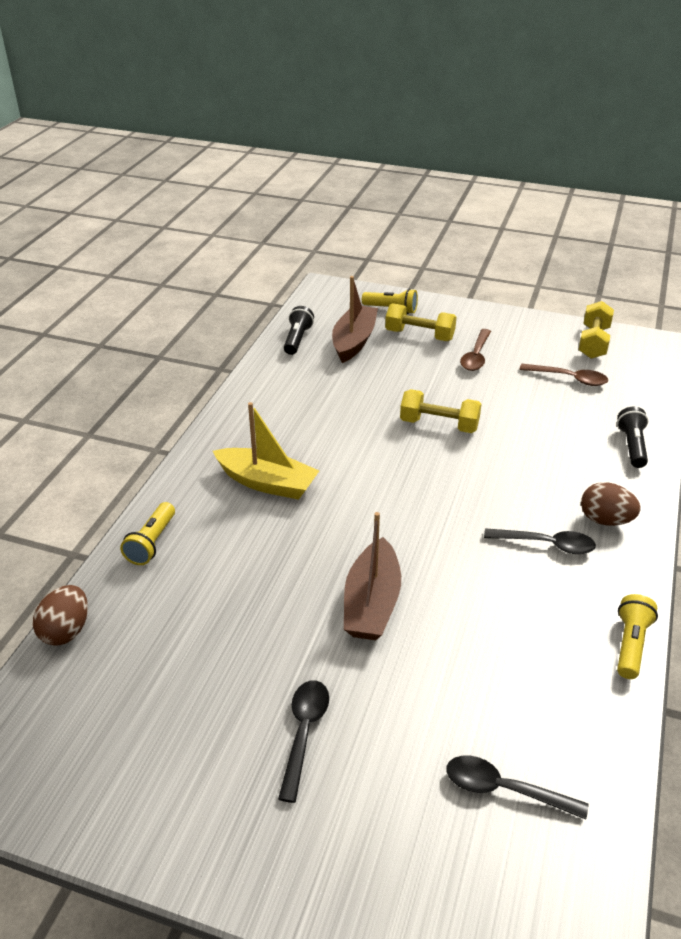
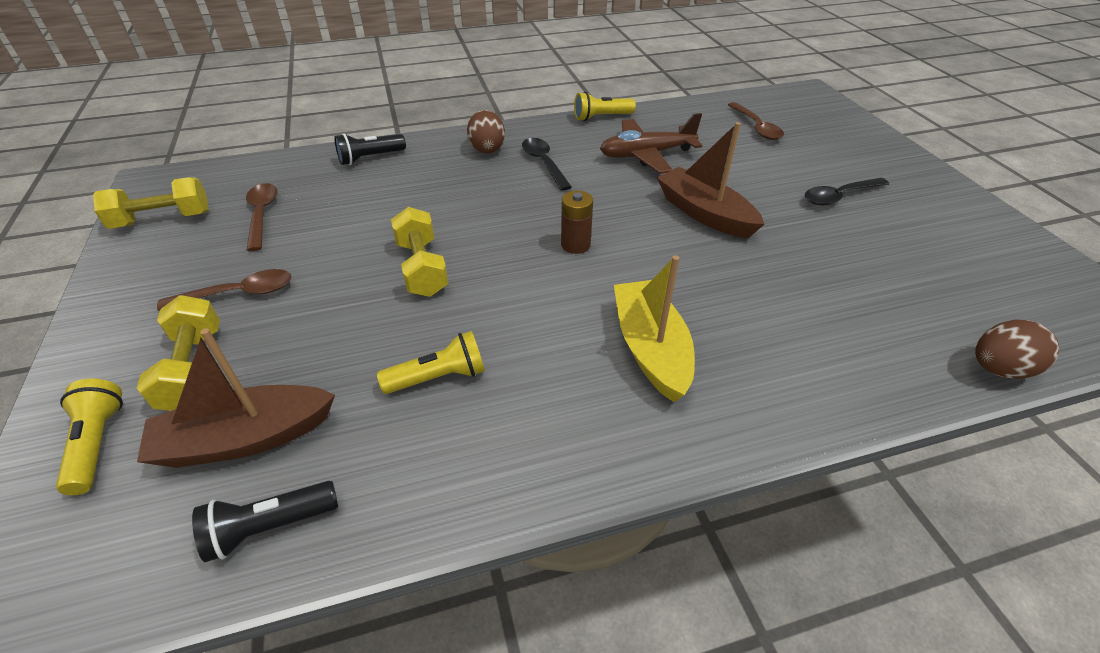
camera: 125 degrees left, 5 degrees up
yellow flashlight [120,502,175,565] -> yellow flashlight moved to [377,331,485,394]
brown boat [344,512,401,640] -> brown boat turned 105 degrees counterclockwise [657,122,764,238]
black spoon [446,755,588,820] -> brown spoon [728,102,784,140]
none -> brown battery [561,191,593,254]
none -> brown plane [600,113,702,174]

